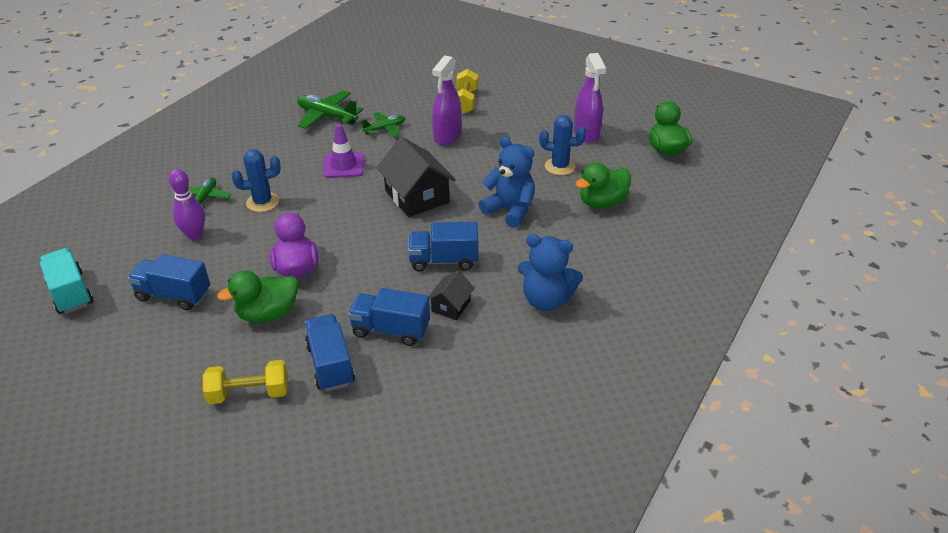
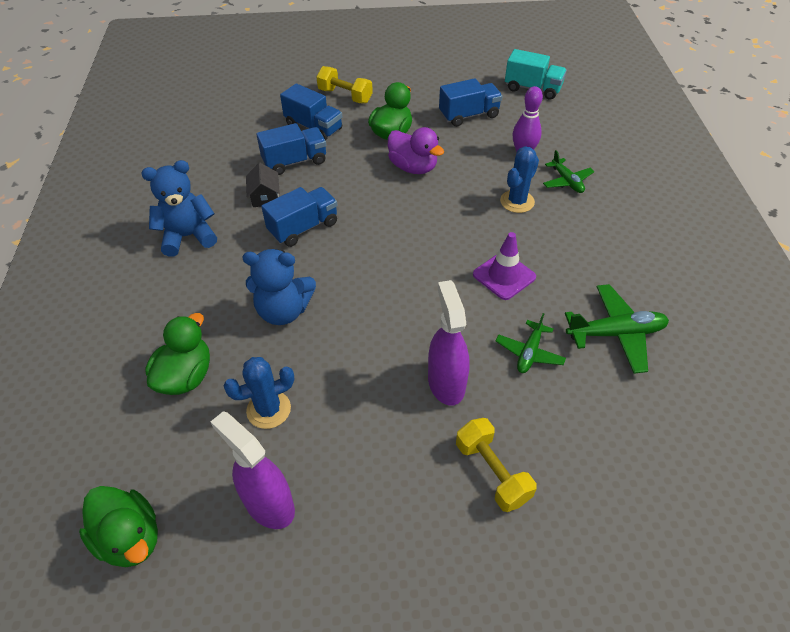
camera: 145 degrees right, 10 degrees up
yellow dumbbell [203,360,288,404] -> yellow dumbbell turned 75 degrees clockwise [317,66,373,103]
black house [377,137,456,217] -> none

